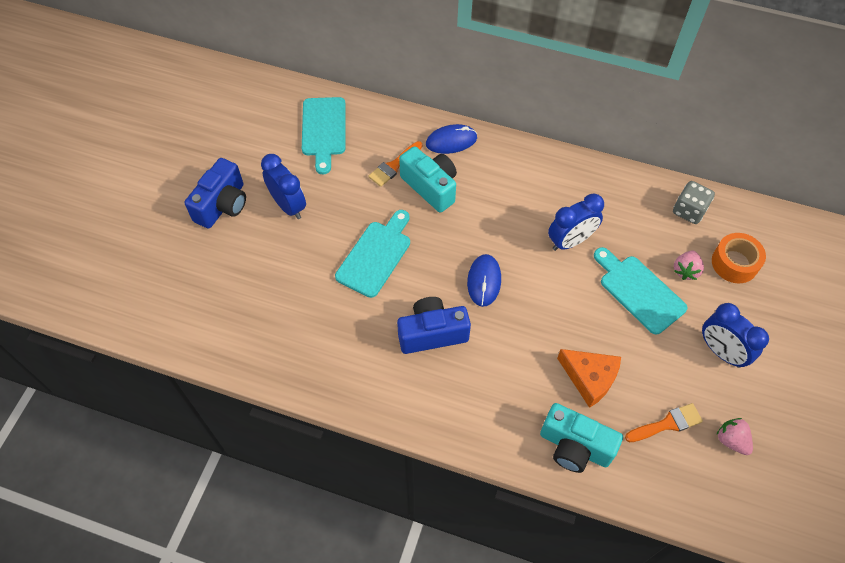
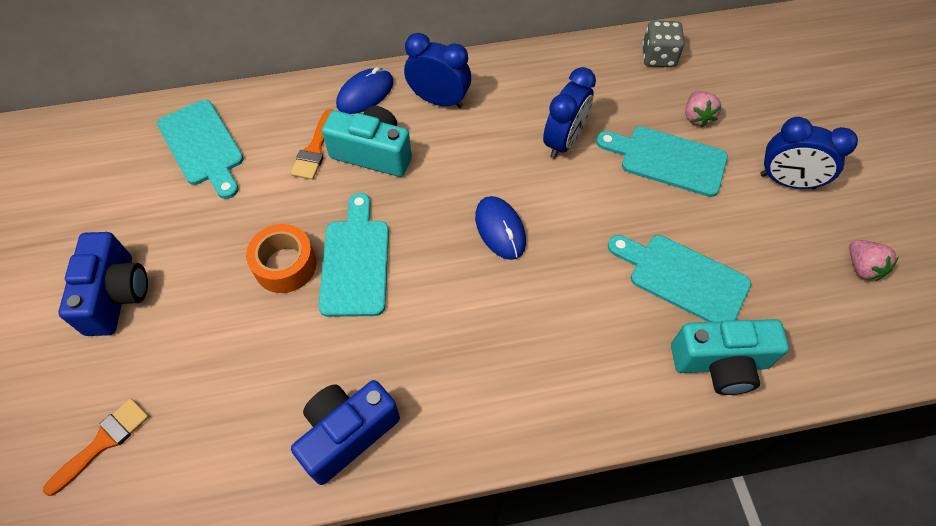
camera: 30 degrees left, 0 degrees up
blue clock [261,154,306,219] -> blue clock moved to [404,33,471,108]
blue camera [397,297,471,354] -> blue camera moved to [291,380,400,485]
orange cheese [557,349,621,408] -> turquoise cutting board [608,235,751,322]
orange brush [625,403,703,442] -> orange brush moved to [43,398,149,496]
orange tape [712,233,766,283] -> orange tape moved to [246,224,317,293]
pink strawberry [716,418,753,455] -> pink strawberry turned 135 degrees counterclockwise [849,240,898,281]

